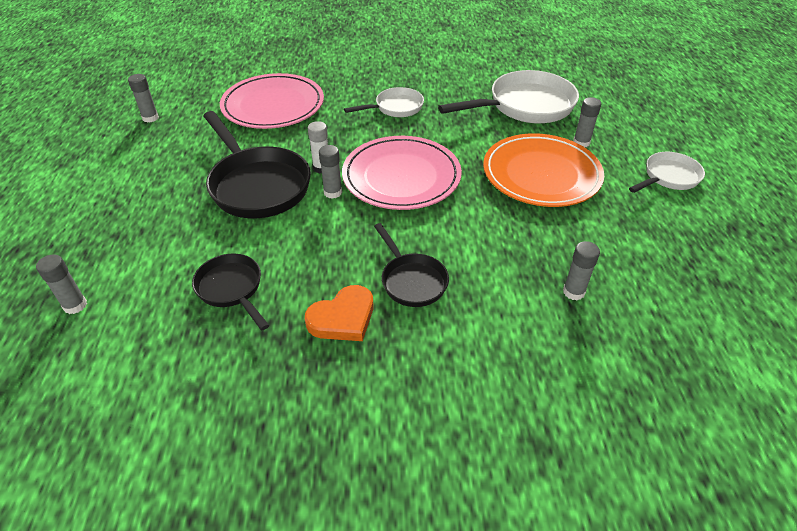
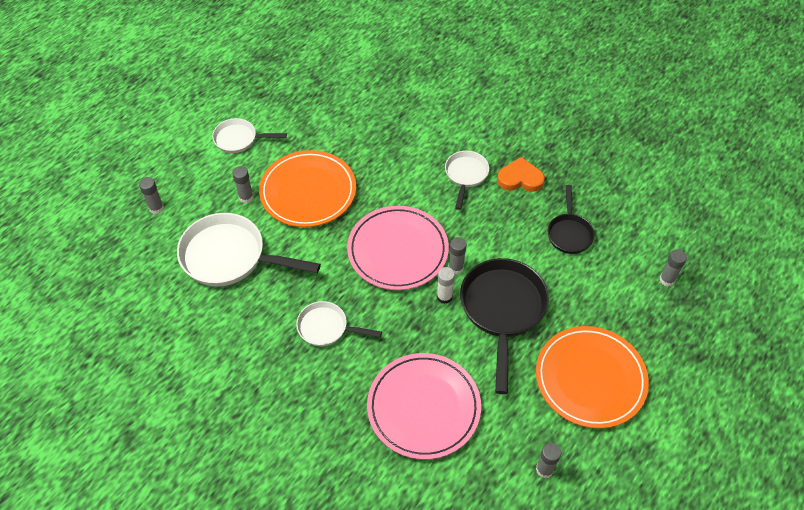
camera: 140 degrees left, 10 degrees up
black pan [374,223,449,307] -> white pan [445,151,489,210]
grey glue stick [563,241,600,300] -> grey glue stick moved to [139,177,164,214]
none -> orange plate [536,326,649,429]

